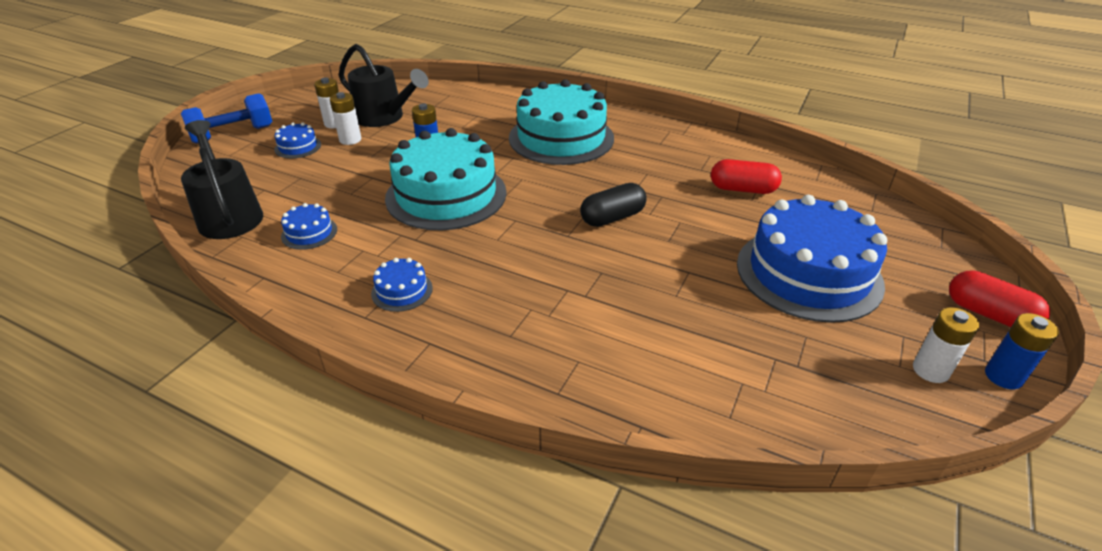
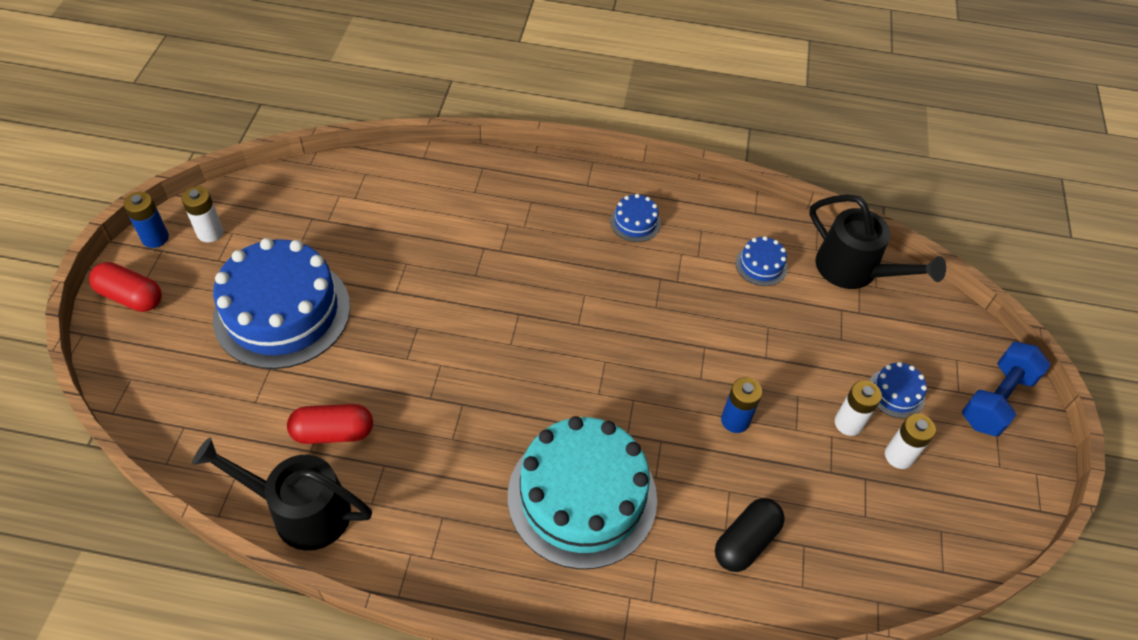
camera: 160 degrees right, 15 degrees up
black watering can [339,44,429,127] -> black watering can moved to [192,438,372,551]
turquoise cake [385,128,507,230] -> none
black capsule [580,183,647,227] -> black capsule moved to [715,498,785,572]

